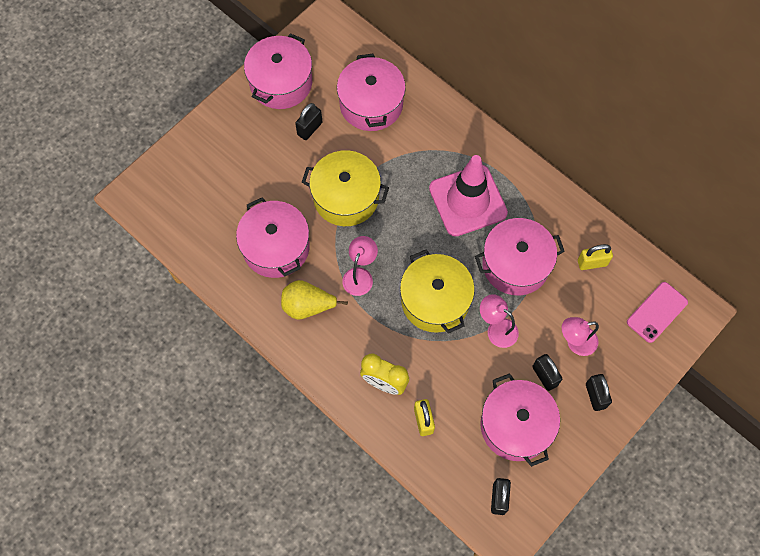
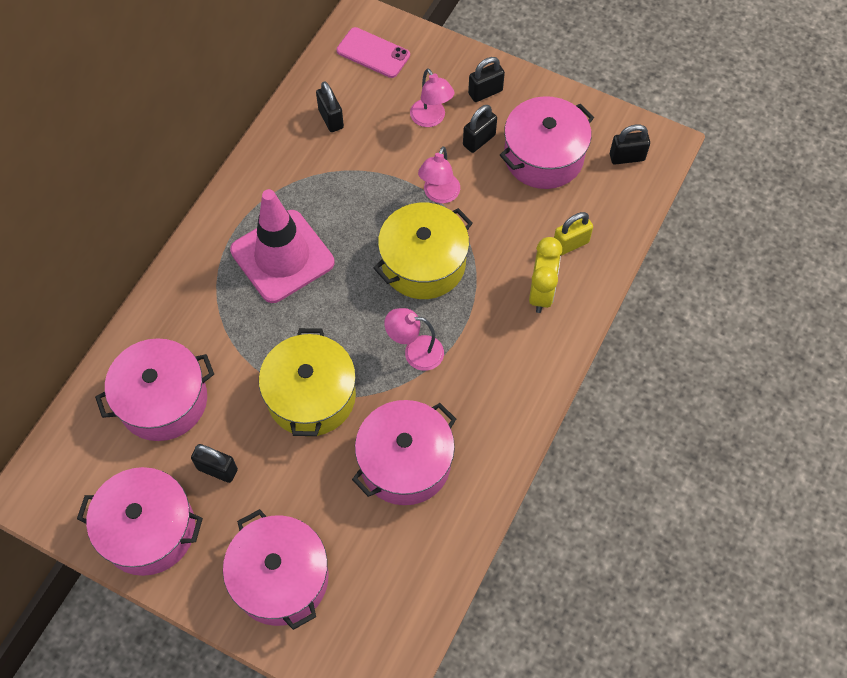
camera: 105 degrees left, 5 degrees down
yellow pear [281,280,348,319] -> none
pink pot [475,218,565,295] -> pink pot moved to [223,509,328,630]
yellow padlock [578,244,613,270] -> black padlock [316,81,344,132]

